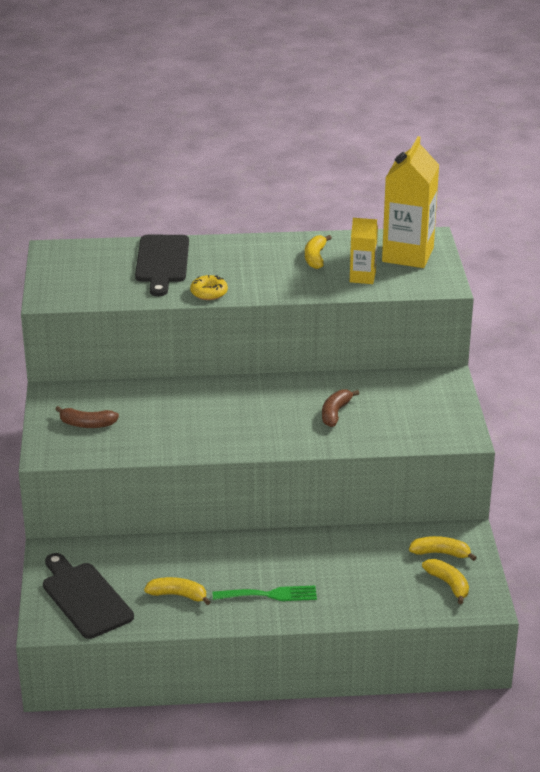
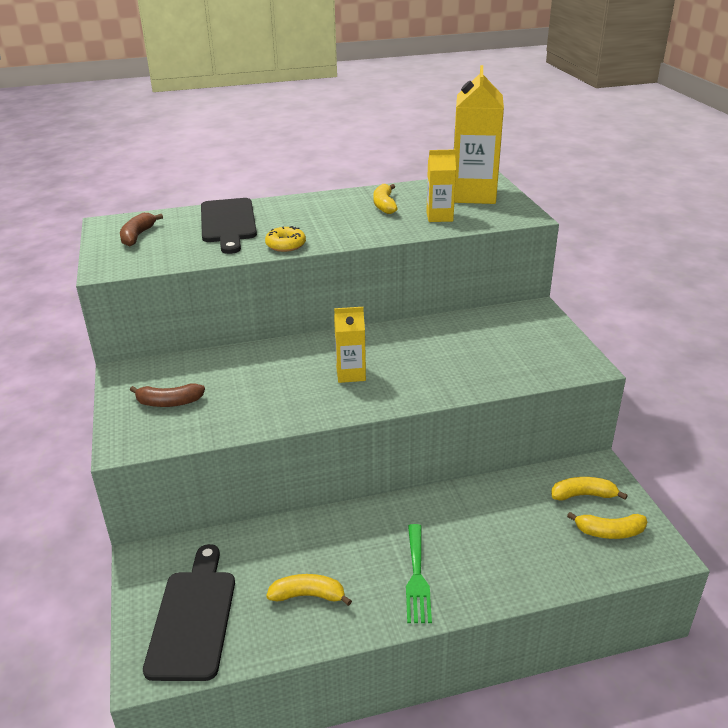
camera: 10 degrees left, 0 degrees up
black cutting board [43,553,134,639] -> black cutting board turned 45 degrees clockwise [143,544,235,681]
green fork [213,586,317,601] -> green fork turned 105 degrees clockwise [406,524,432,623]
brown banana [322,390,359,427] -> brown banana moved to [120,213,163,246]
yellow banana [422,559,469,604] -> yellow banana turned 135 degrees clockwise [567,512,647,539]
none -> yellow carton [334,307,366,383]

